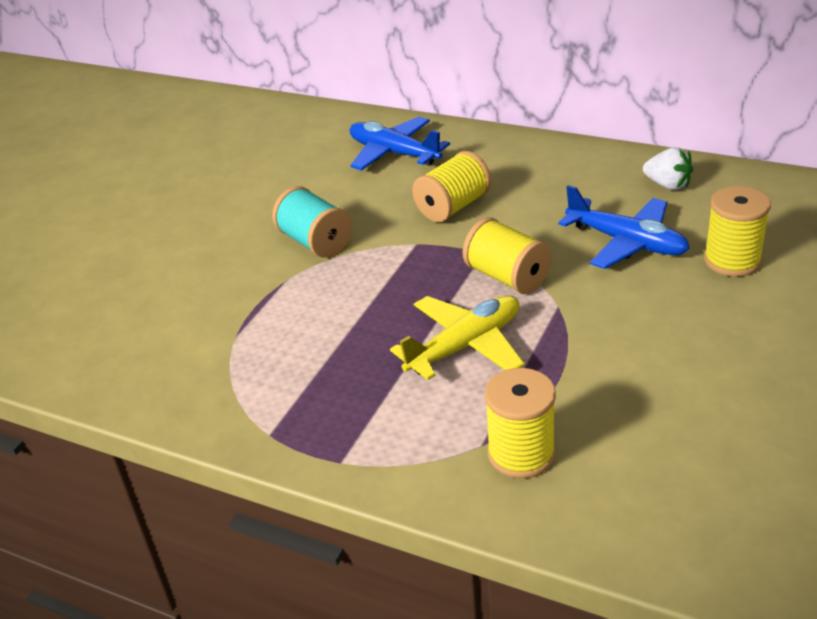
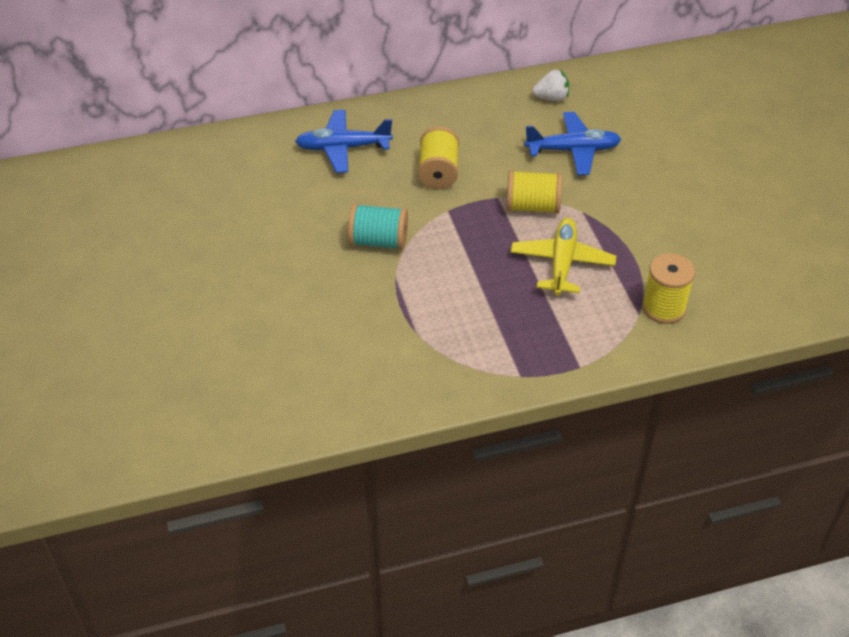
camera: 45 degrees left, 10 degrees up
yellow spool [704,186,771,277] -> none

